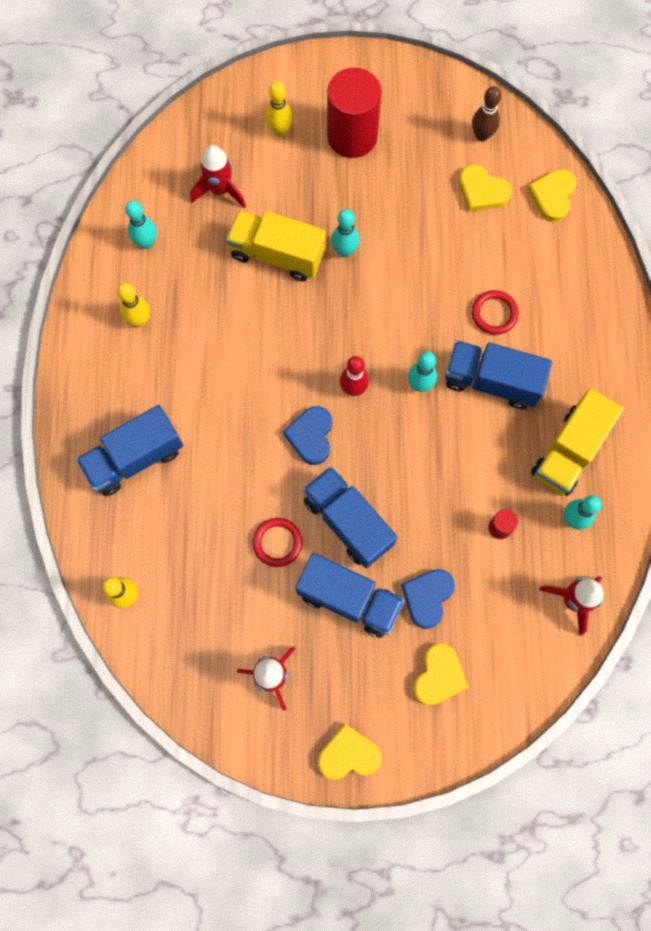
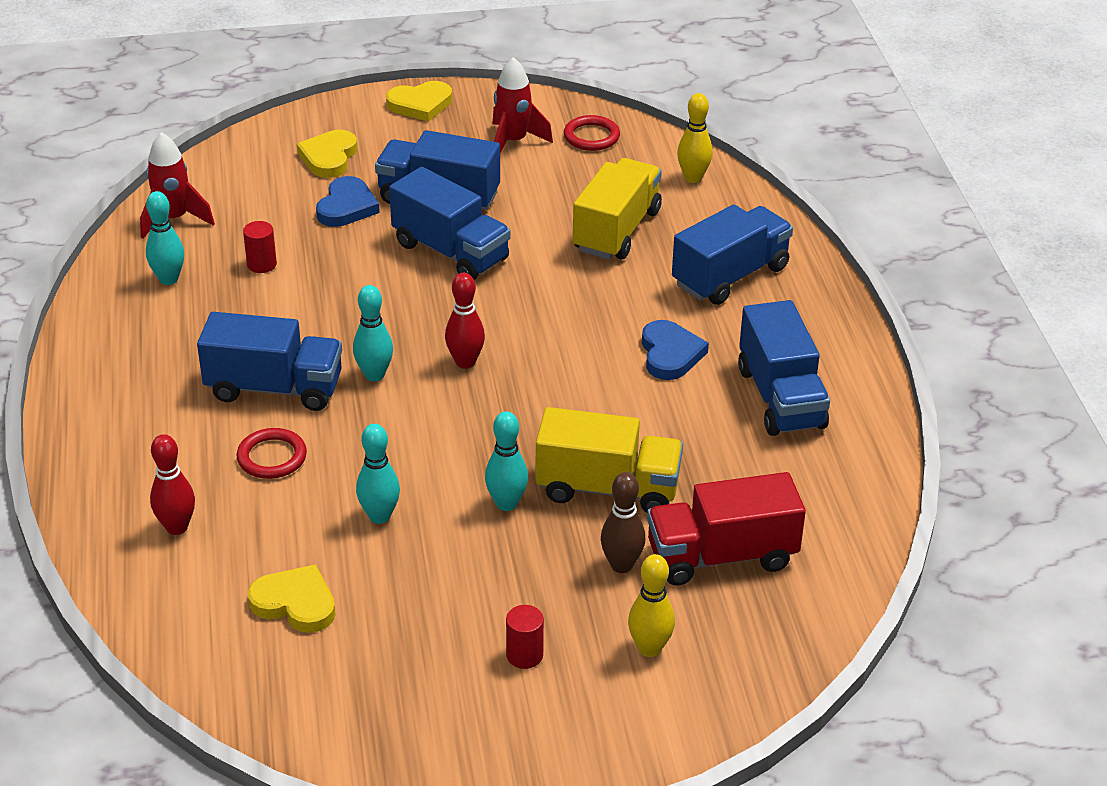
camera: 170 degrees right, 35 degrees down
yellow bowling pin [117,283,150,327] -> blue truck [738,300,830,436]
turquoise bowling pin [125,200,157,249] -> turquoise bowling pin moved to [356,424,400,524]
red rocket [191,145,246,208] -> red truck [647,472,806,585]
red ring [253,518,302,567] -> red ring moved to [564,115,620,151]
blue heart [283,406,332,465] -> blue heart moved to [642,320,709,380]
red cylinder [327,68,382,158] -> red cylinder [506,605,544,669], size x0.42
brown bowling pin [472,86,501,141] -> brown bowling pin moved to [601,472,645,573]
yellow heart [527,169,576,222] -> none
yellow truck [531,388,624,496] -> yellow truck moved to [573,158,662,259]
none -> red bowling pin [150,434,195,535]

